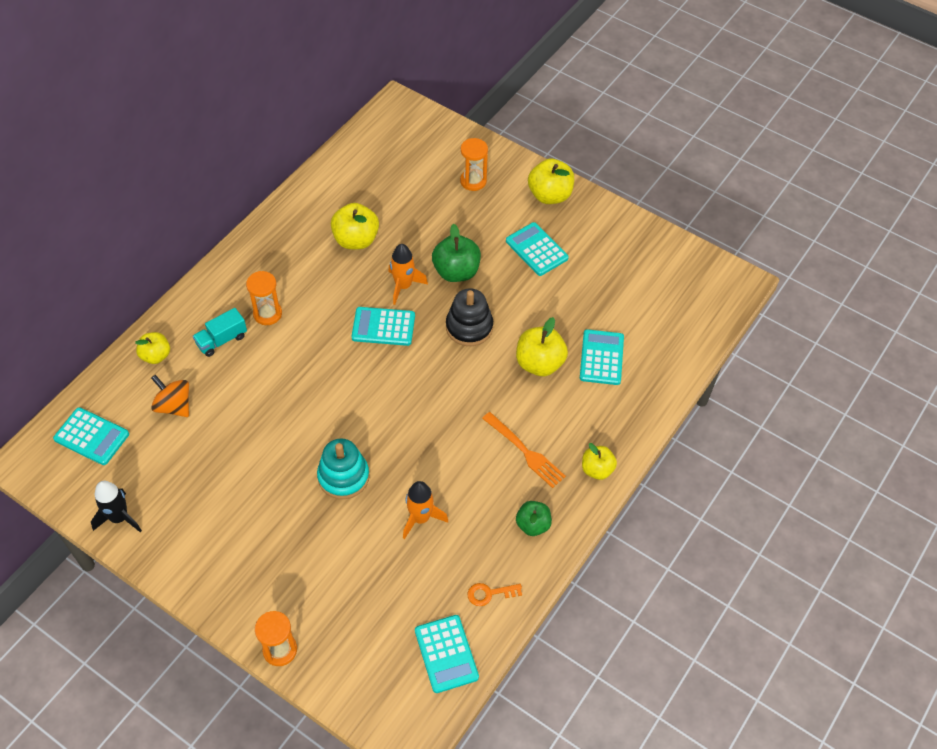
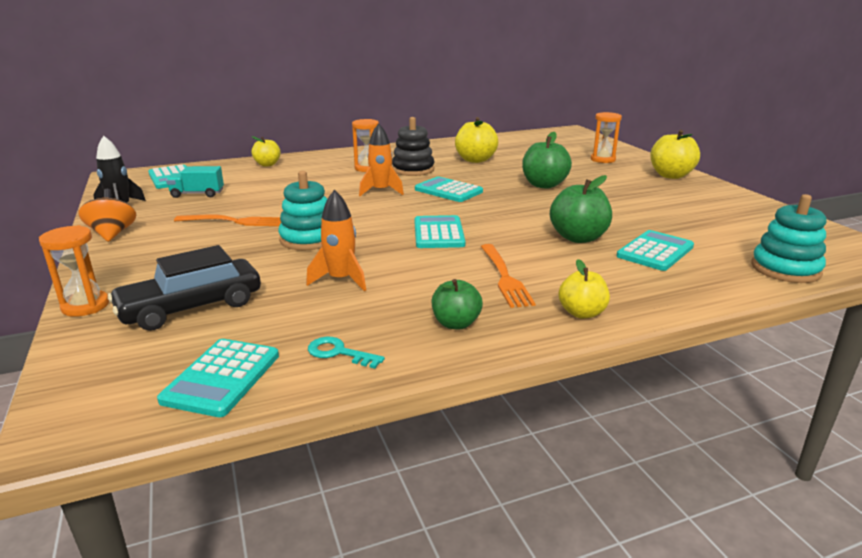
camera: 35 degrees right, 30 degrees down
orange spinning top [151,375,189,417] -> orange spinning top moved to [78,189,136,242]
turquoise truck [193,308,247,357] -> turquoise truck moved to [166,166,224,198]
orange rocket [388,244,428,305] -> orange rocket moved to [359,124,404,196]
black stacking toy [446,288,493,346] -> black stacking toy moved to [392,117,434,176]
orange key [468,583,522,606] -> turquoise key [308,337,385,369]
turquoise calculator [506,222,569,276] -> turquoise calculator moved to [414,215,466,248]
yellow apple [516,317,568,376] -> green apple [550,175,612,243]
none -> black car [108,245,261,331]
none -> orange fork [174,215,281,226]
none -> turquoise stacking toy [751,194,827,283]

